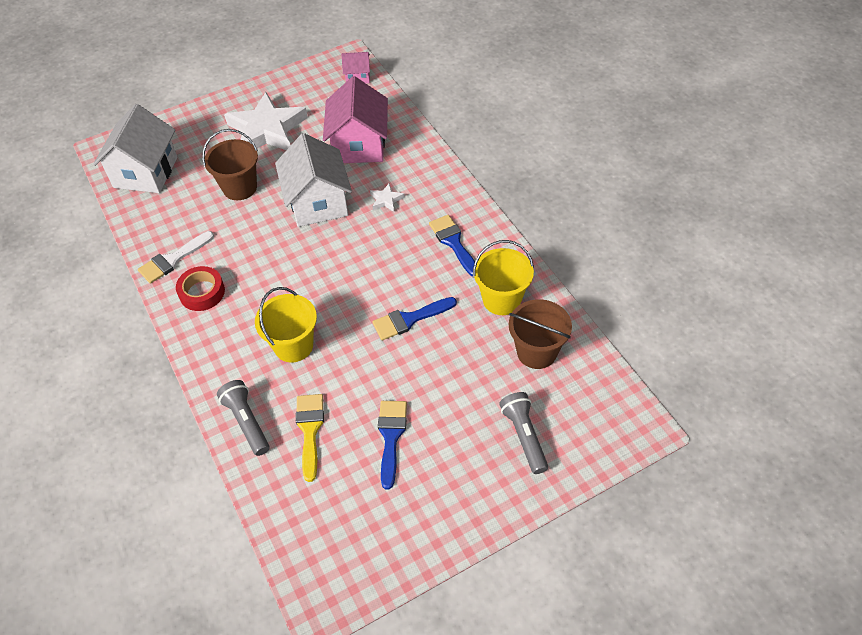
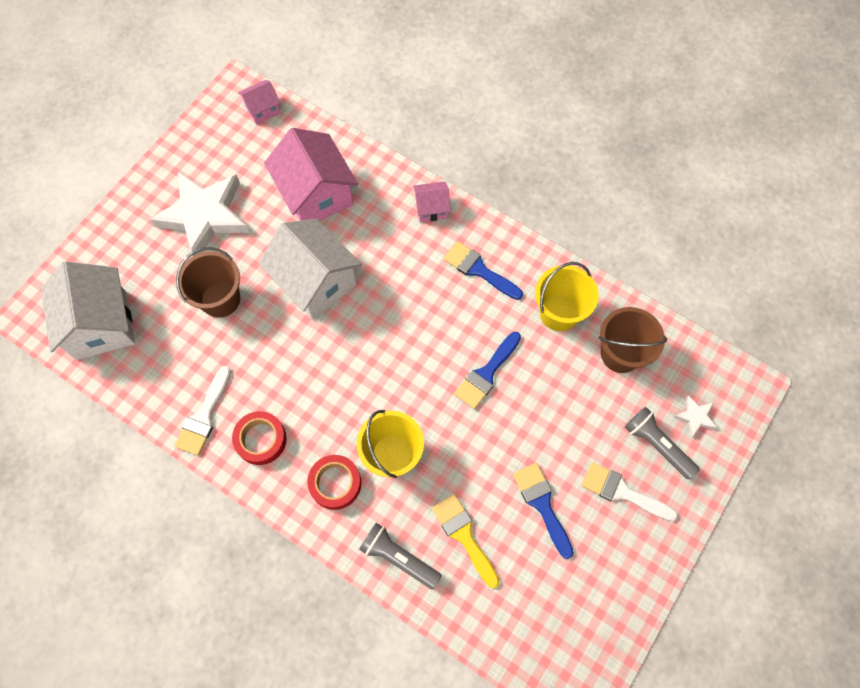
camera: 30 degrees left, 15 degrees up
white star [370,183,405,212] -> white star moved to [674,395,717,438]
none -> red tape [307,455,361,510]
none -> pink house [413,181,451,222]
none -> white brush [582,462,678,521]

